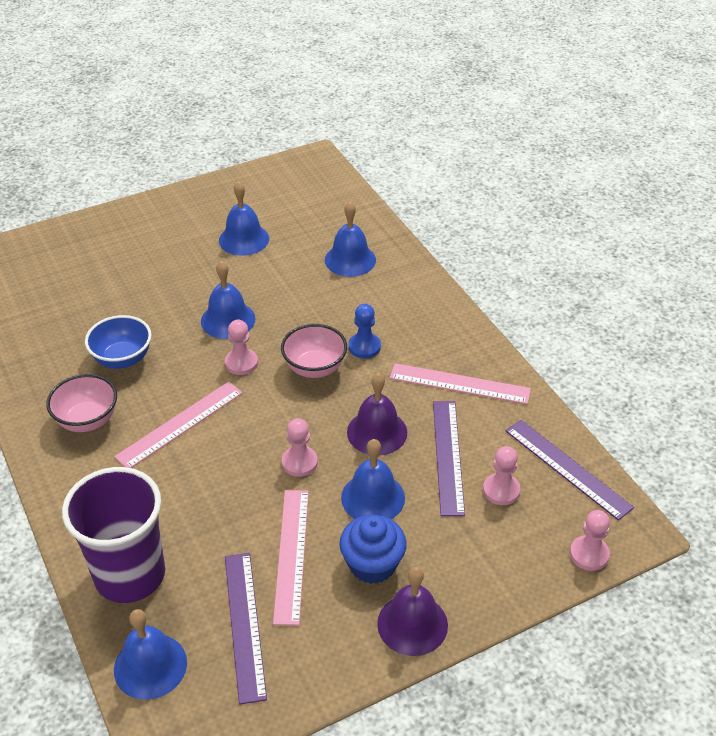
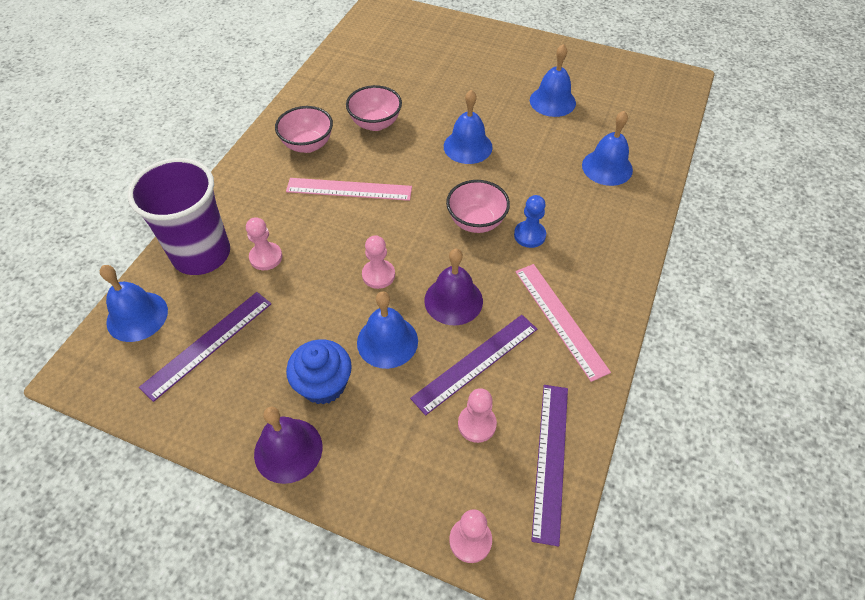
camera: 50 degrees right, 10 degrees up
blue bowl [85,315,152,369] -> pink bowl [346,85,402,131]
pink pawn [225,320,258,375] -> pink pawn moved to [246,217,282,270]
pink ruler [273,490,309,625] -> none

